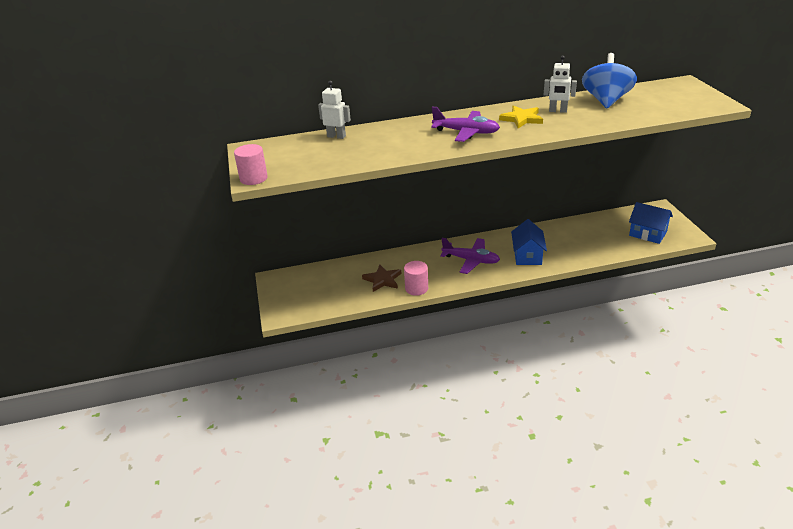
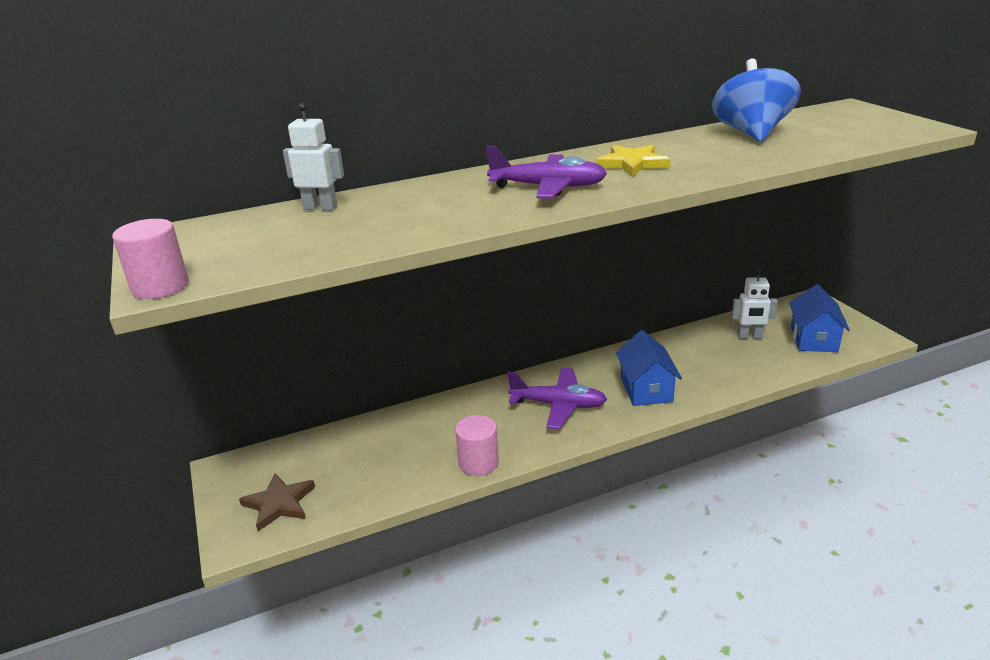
camera: 10 degrees left, 5 degrees down
brown star [362,265,401,292] -> brown star moved to [239,473,315,531]
white robot [544,55,577,113] -> white robot moved to [732,269,778,339]
blue house [629,202,673,244] -> blue house turned 75 degrees clockwise [789,284,850,352]

